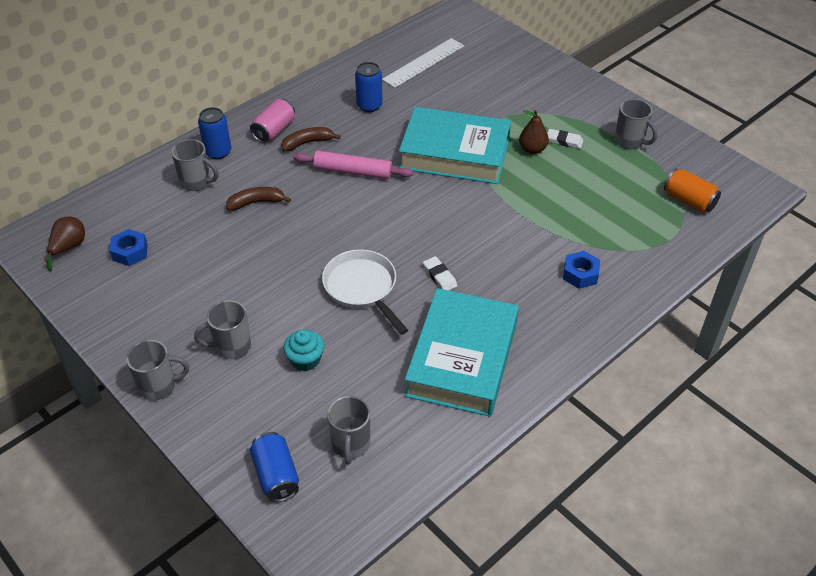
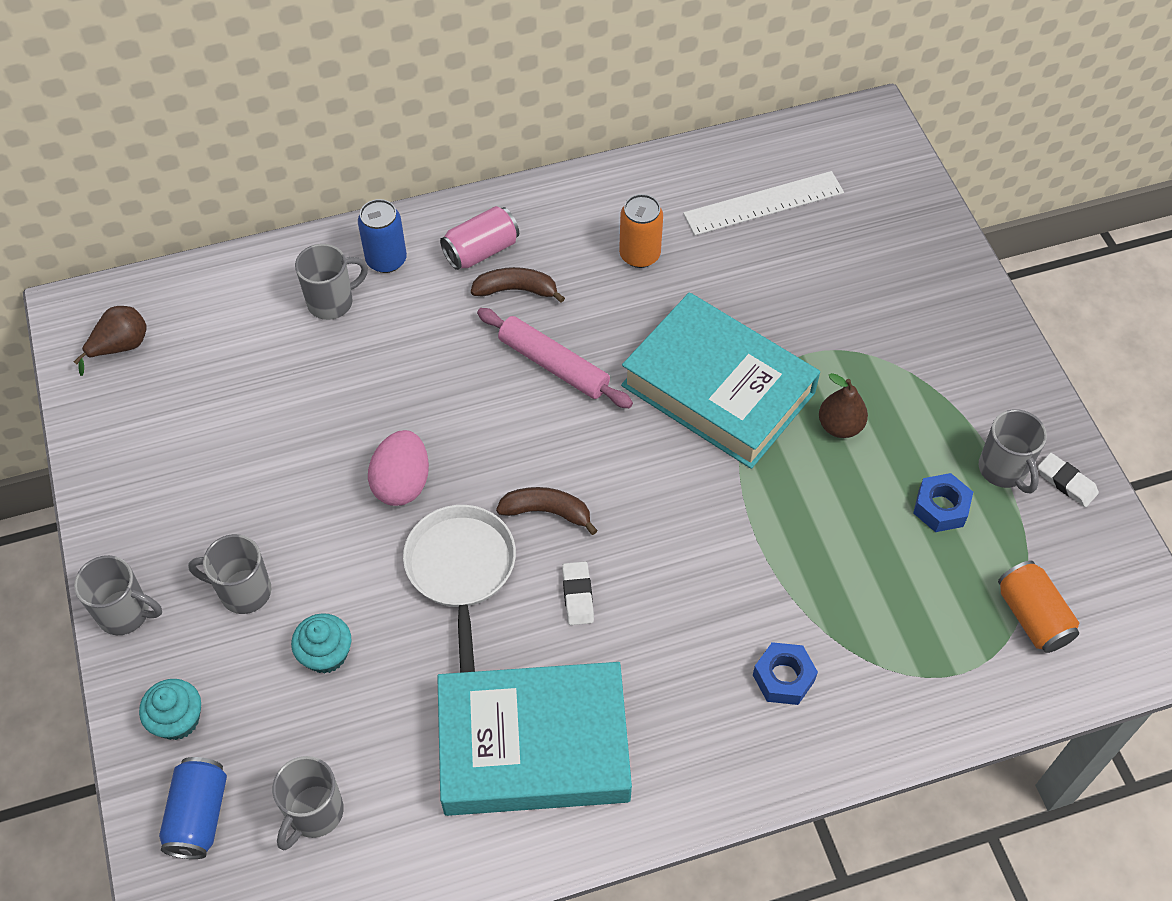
camera: 25 degrees right, 10 degrees up
blue nut [110,229,148,266] -> blue nut moved to [913,473,973,532]
grey mug [171,139,219,191] -> grey mug turned 75 degrees counterclockwise [295,244,368,320]
brown banana [226,187,291,211] -> brown banana moved to [496,487,598,535]
blue can [355,62,383,112] -> orange can [619,194,663,268]
turquoise book [405,288,519,417] -> turquoise book turned 45 degrees clockwise [437,662,632,816]
white eraser [547,129,583,149] -> white eraser moved to [1038,453,1099,507]
none -> turquoise cupcake [139,679,201,740]
none -> pink egg [368,430,429,506]

